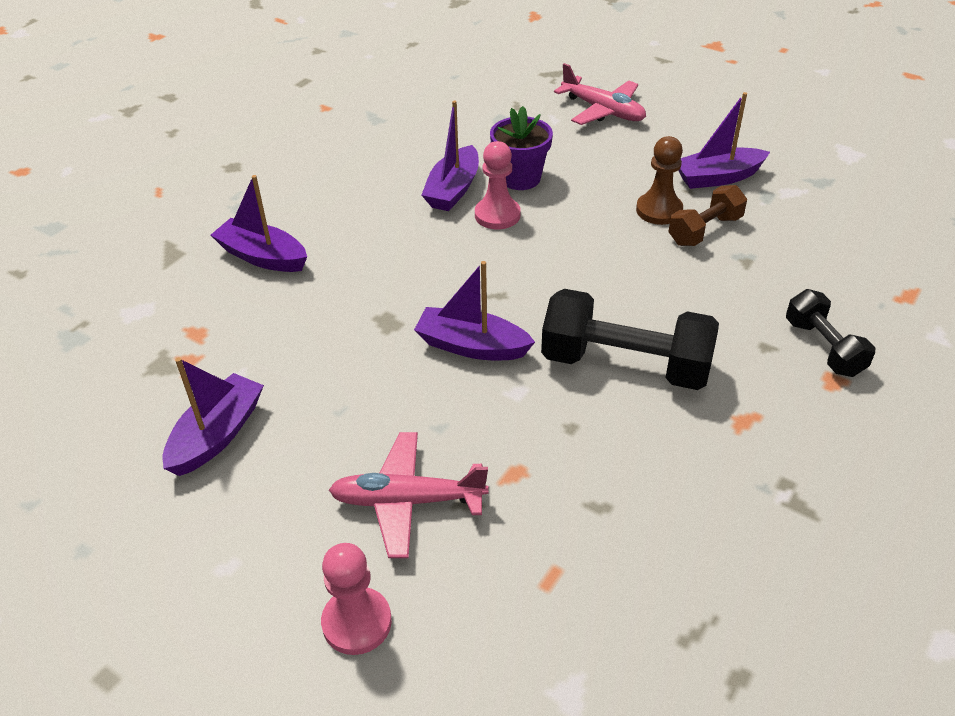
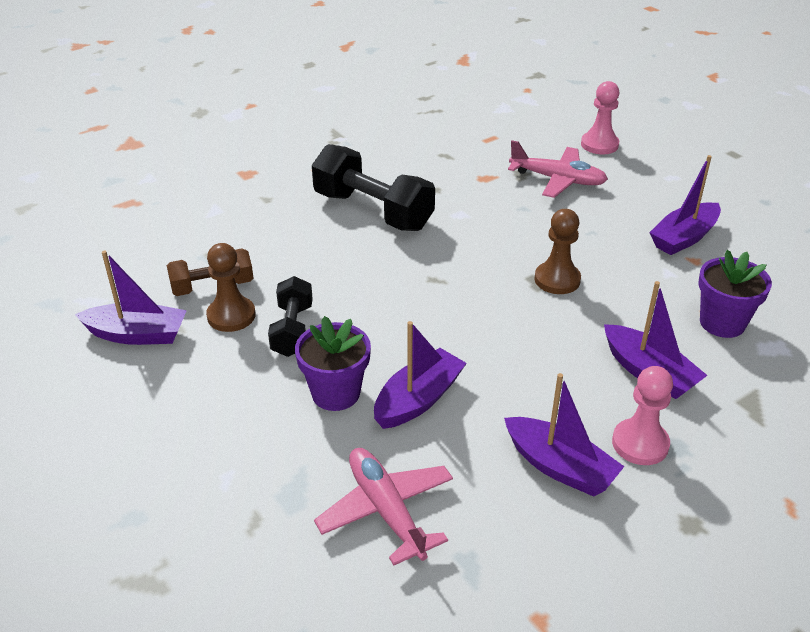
camera: 160 degrees left, 5 degrees down
purple boat [414,261,535,360] -> purple boat moved to [504,373,625,497]
pink pawn [475,141,521,229] -> pink pawn moved to [612,366,673,465]
pink plane [554,63,646,125] -> pink plane moved to [314,448,453,565]
black dumbbell [786,289,875,377] -> black dumbbell moved to [268,276,313,357]
none -> brown pawn [534,209,581,294]
none -> purple flower pot [698,250,772,338]

